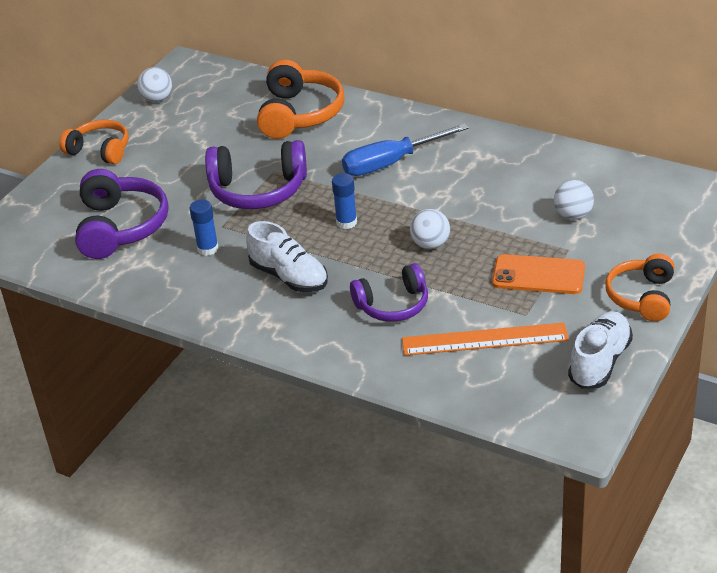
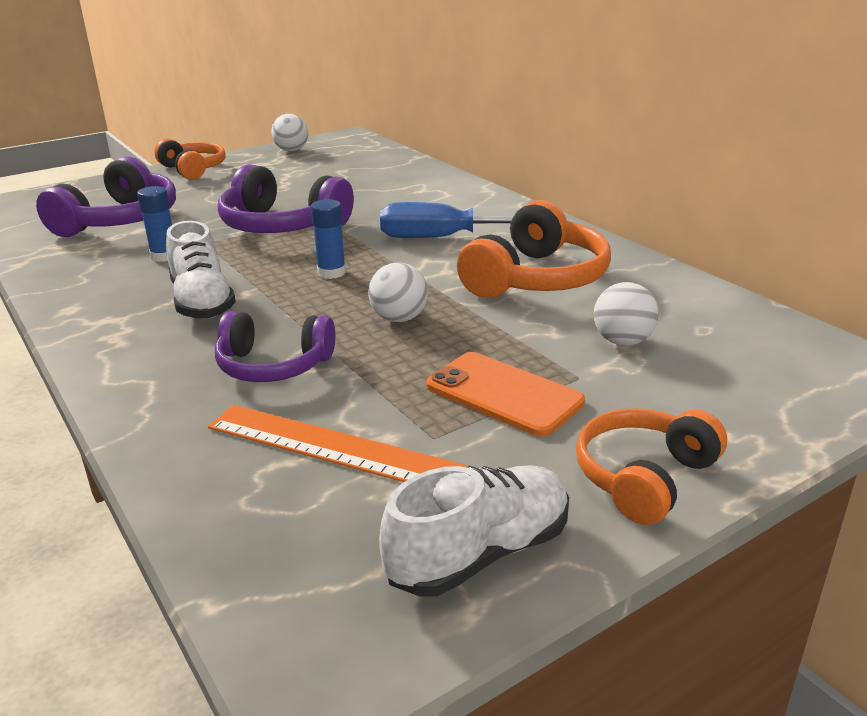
camera: 25 degrees right, 10 degrees down
orange headphones [257,59,345,139] -> orange headphones moved to [457,200,611,298]

